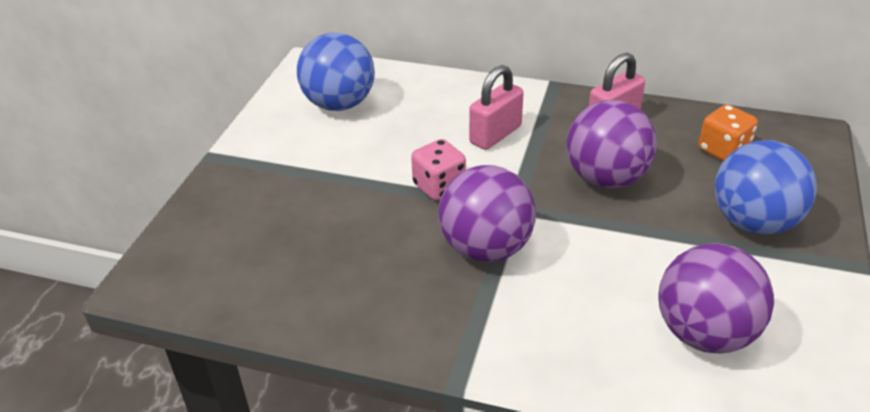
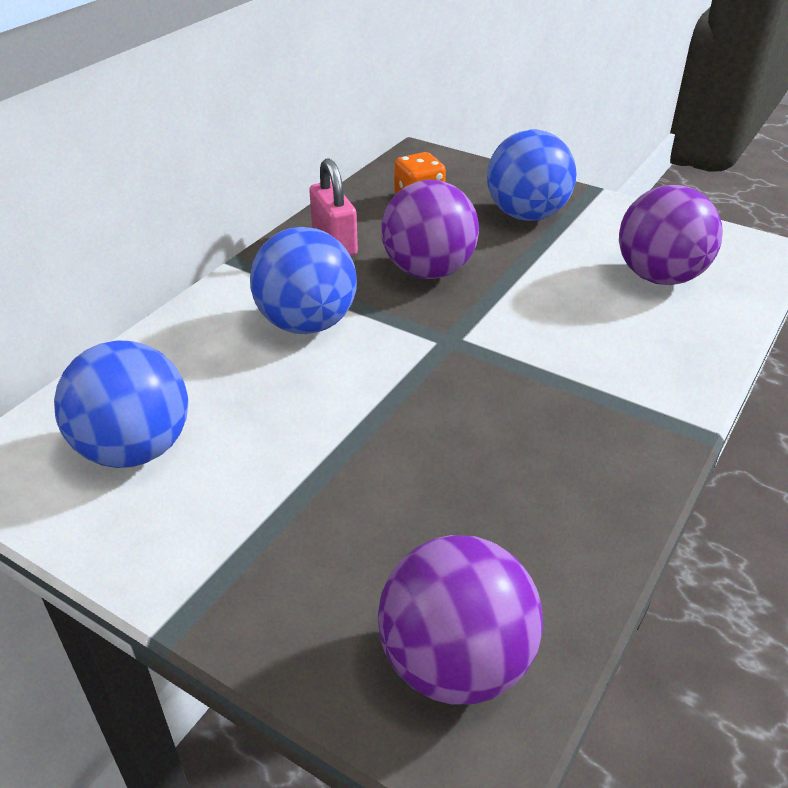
camera: 75 degrees left, 0 degrees up
pink dice [411,139,466,200] -> none
purple ball [438,165,536,262] -> purple ball moved to [378,535,543,705]
pink padlock [469,65,524,150] -> blue ball [250,227,357,334]

